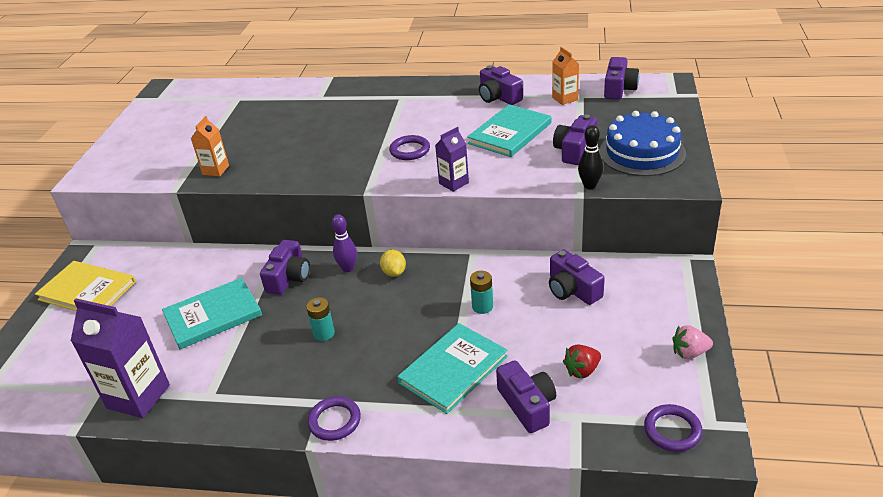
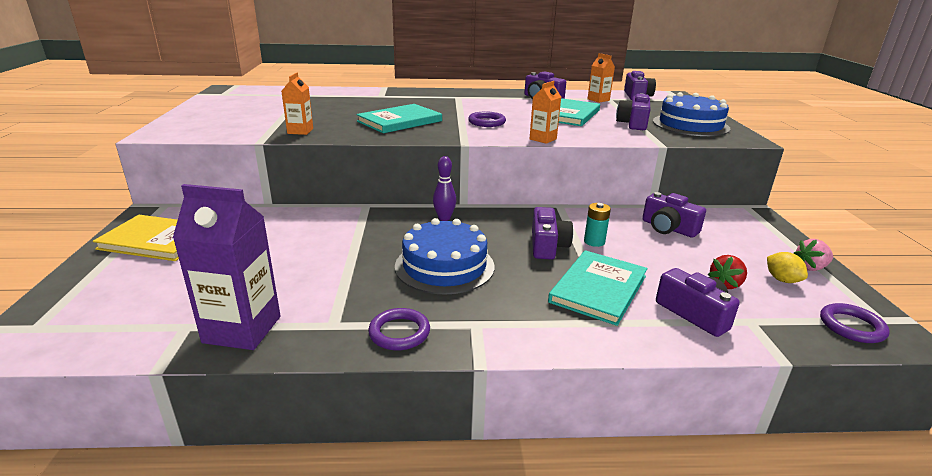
camera: 15 degrees left, 10 degrees down
turquoise book [162,278,262,349] -> turquoise book moved to [356,104,442,133]
purple camera [260,240,310,295] -> purple camera moved to [532,207,573,260]
turquoise battery [306,297,335,341] -> blue cake [395,218,494,295]
purple ring [307,396,361,441] -> purple ring moved to [368,308,430,350]
yellow lemon [380,249,406,277] -> yellow lemon moved to [767,252,808,283]
purple carton [435,127,469,192] -> orange carton [530,81,561,144]
black bowling pin [578,125,603,189] -> none

